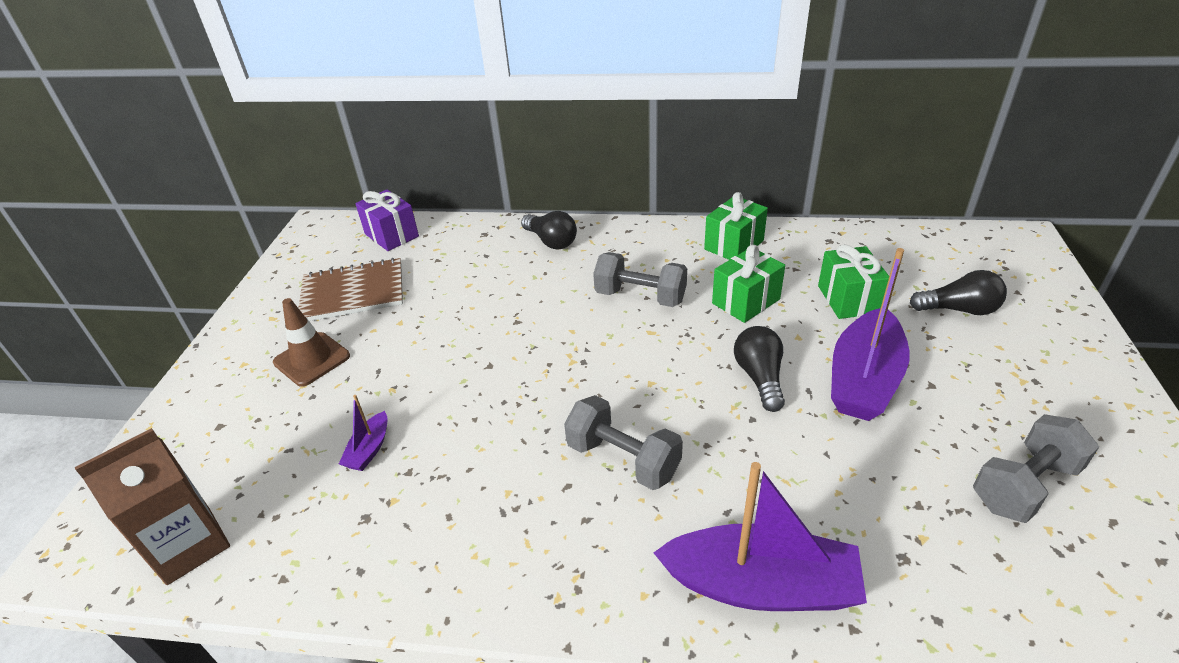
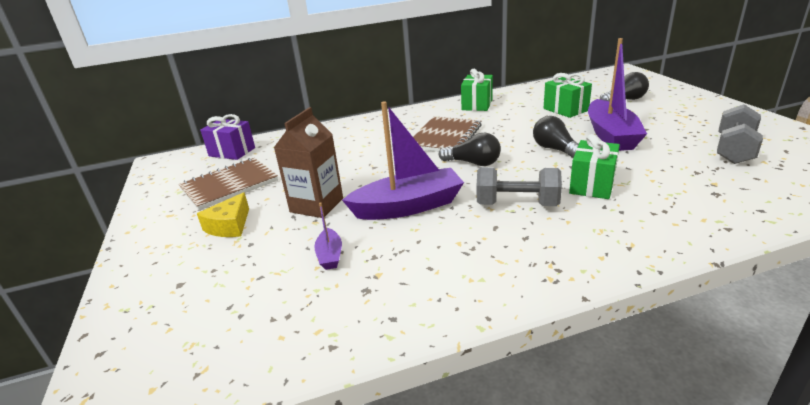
camera: 25 degrees left, 10 degrees down
brown carton [75,428,230,585] -> brown carton moved to [274,107,343,218]
brown traffic cone [273,298,350,387] -> yellow cheese [197,192,249,237]
black light bulb [521,211,577,250] -> black light bulb moved to [439,133,501,166]
grey dumbbell [593,252,687,307] -> brown notebook [413,116,482,152]
purple boat [653,462,867,611] -> purple boat moved to [342,101,464,220]
green gift [712,245,785,323] -> green gift moved to [569,134,620,199]

